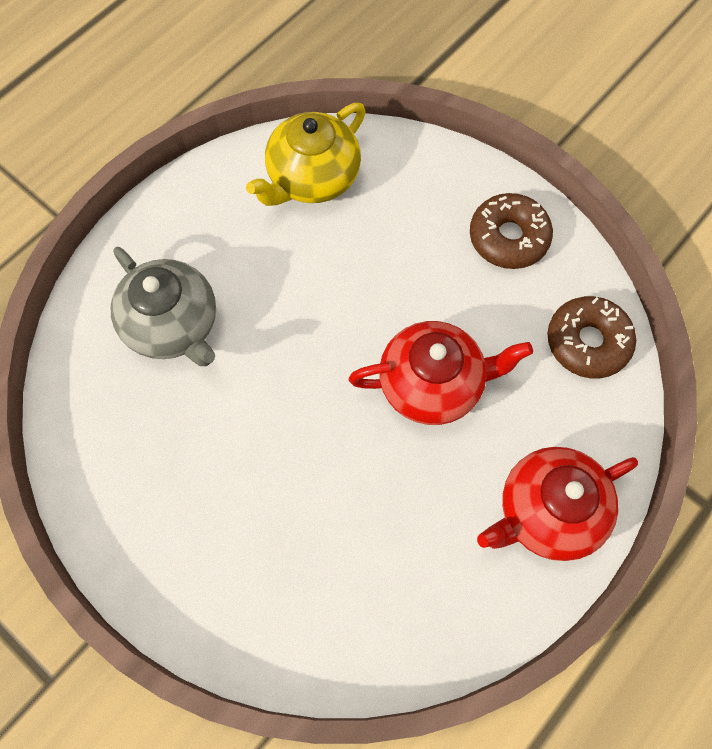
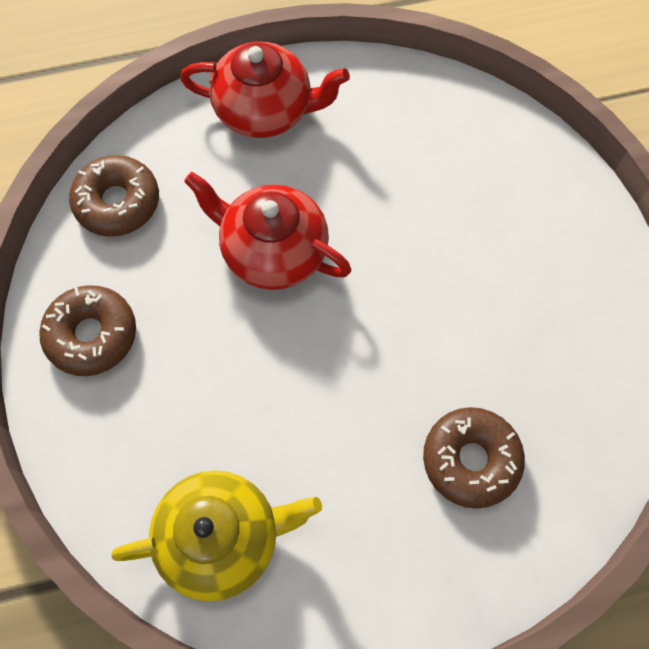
camera: 145 degrees left, 0 degrees up
grey teapot [111,247,216,366] -> brown donut [423,407,525,509]

